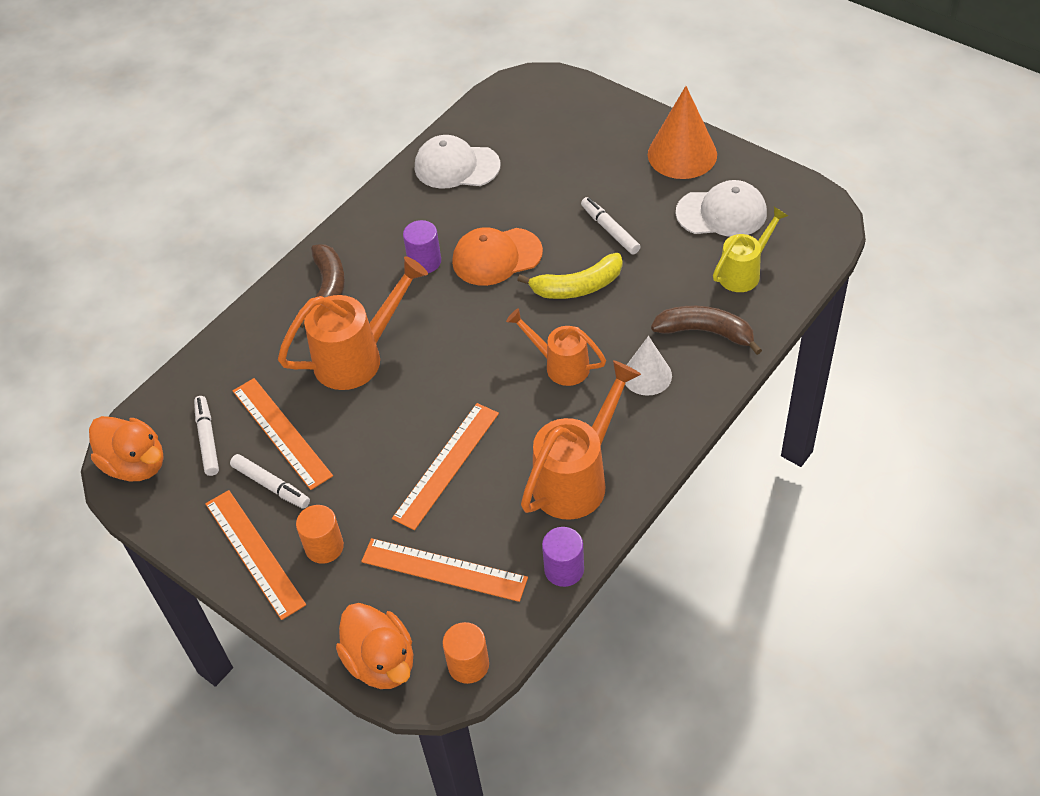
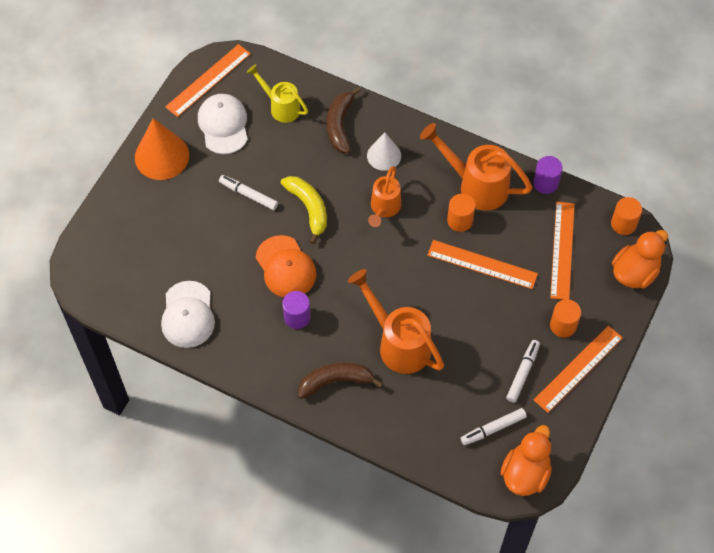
camera: 105 degrees left, 10 degrees up
orange ruler [233,378,333,490] -> orange ruler moved to [165,44,251,117]
white marker [581,197,641,254] -> white marker turned 75 degrees clockwise [219,175,278,210]
none -> orange cylinder [447,194,475,232]

